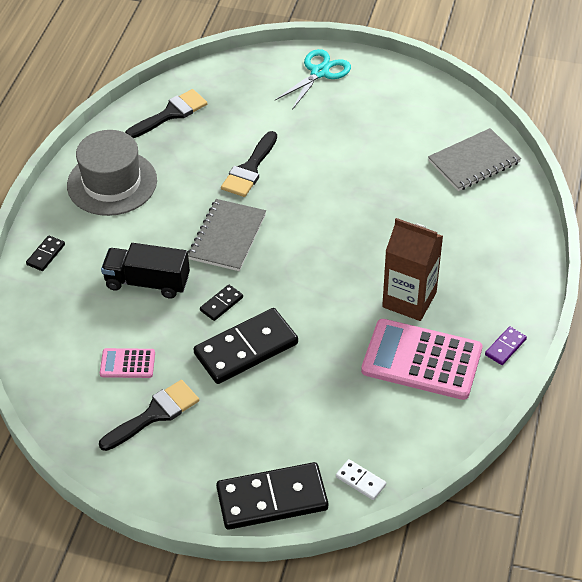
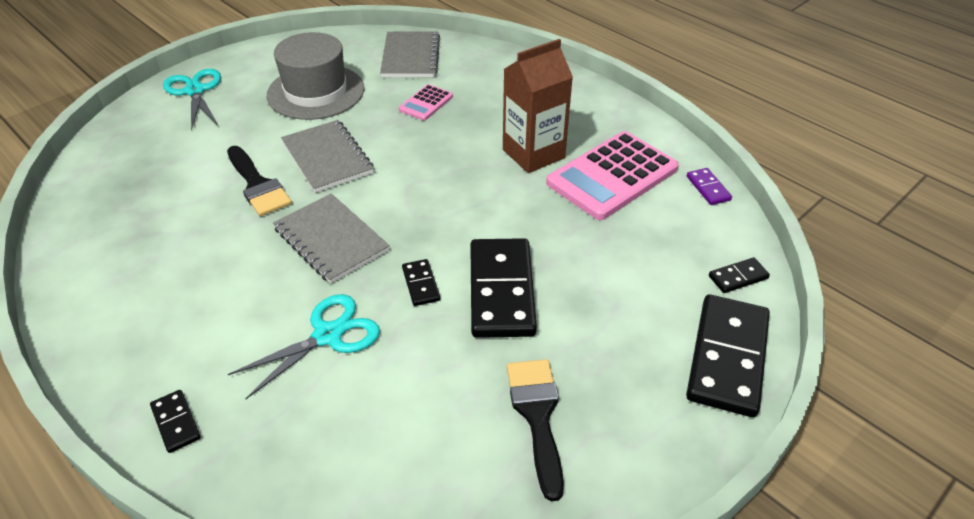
camera: 60 degrees left, 5 degrees down
grey hat [67,130,157,216] -> grey hat moved to [267,32,364,120]
pink calculator [100,348,155,378] -> pink calculator moved to [399,84,453,121]
black truck [101,243,190,299] -> turquoise scissors [228,294,380,399]
black brush [125,89,208,138] -> none
white domino [336,459,386,500] -> black domino [709,257,770,293]
purple domino [485,326,527,365] -> purple domino moved to [687,168,732,205]
none -> grey notebook [281,120,374,193]

